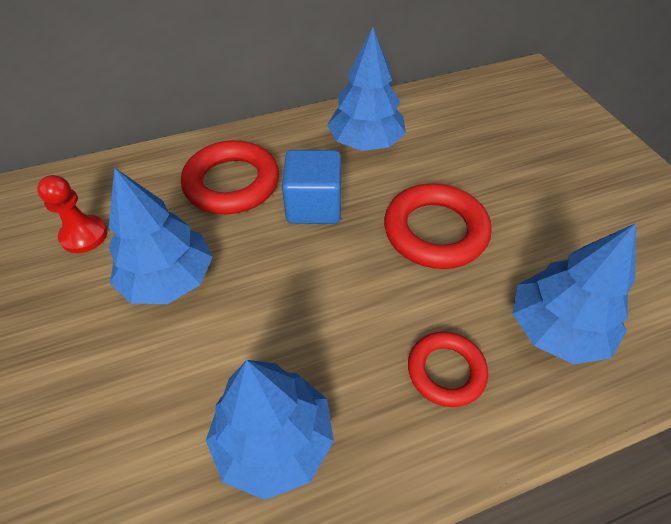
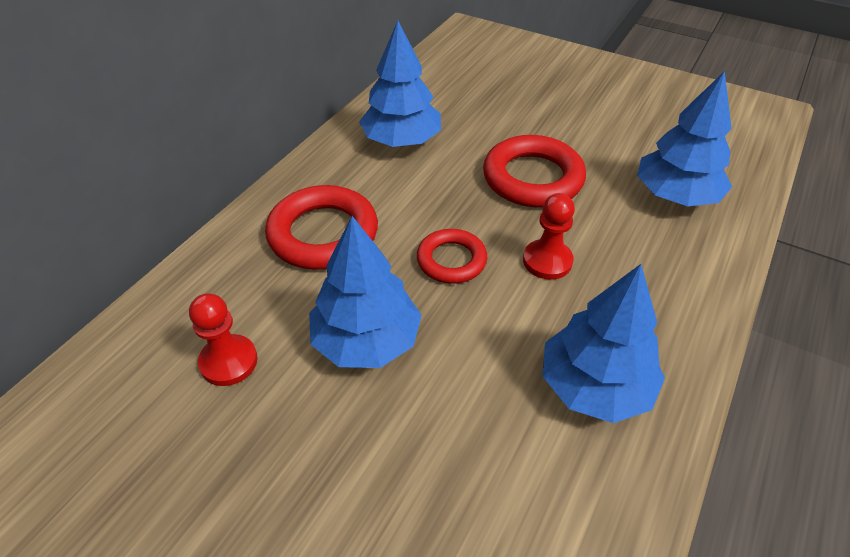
camera: 40 degrees left, 5 degrees down
blue cube [282,150,341,224] -> none
red ring [408,331,488,407] -> red ring moved to [417,229,487,284]
none -> red pawn [523,193,575,280]

